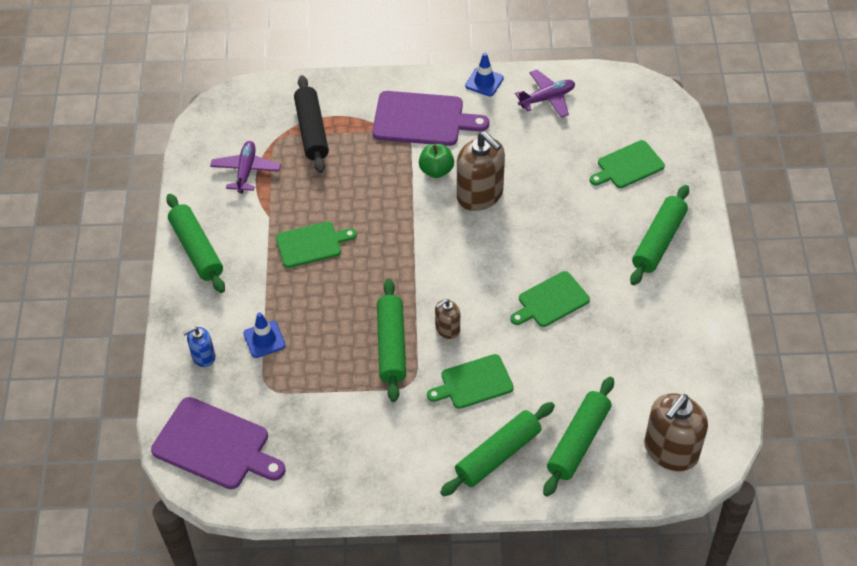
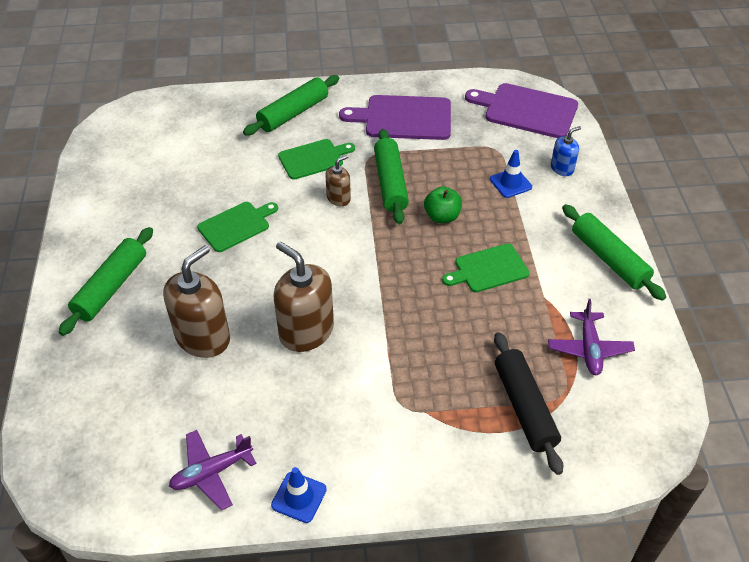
camera: 175 degrees right, 5 degrees down
purple cutting board [372,91,489,146] -> purple cutting board moved to [339,95,451,140]
green apple [419,144,454,178] -> green apple moved to [424,186,462,223]
green rolling pin [543,377,614,497] -> none
green cutting board [590,140,665,188] -> none
brown soap dispenser [644,394,708,471] -> brown soap dispenser moved to [163,245,230,358]

